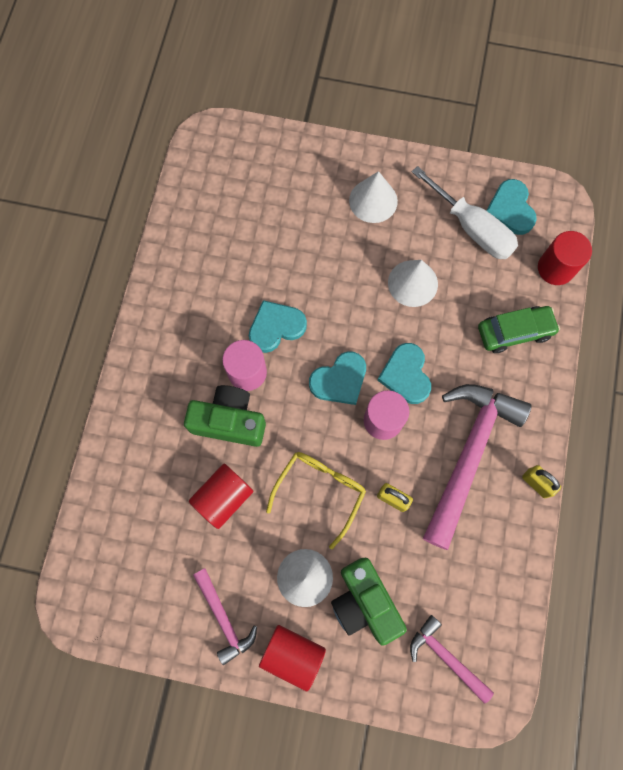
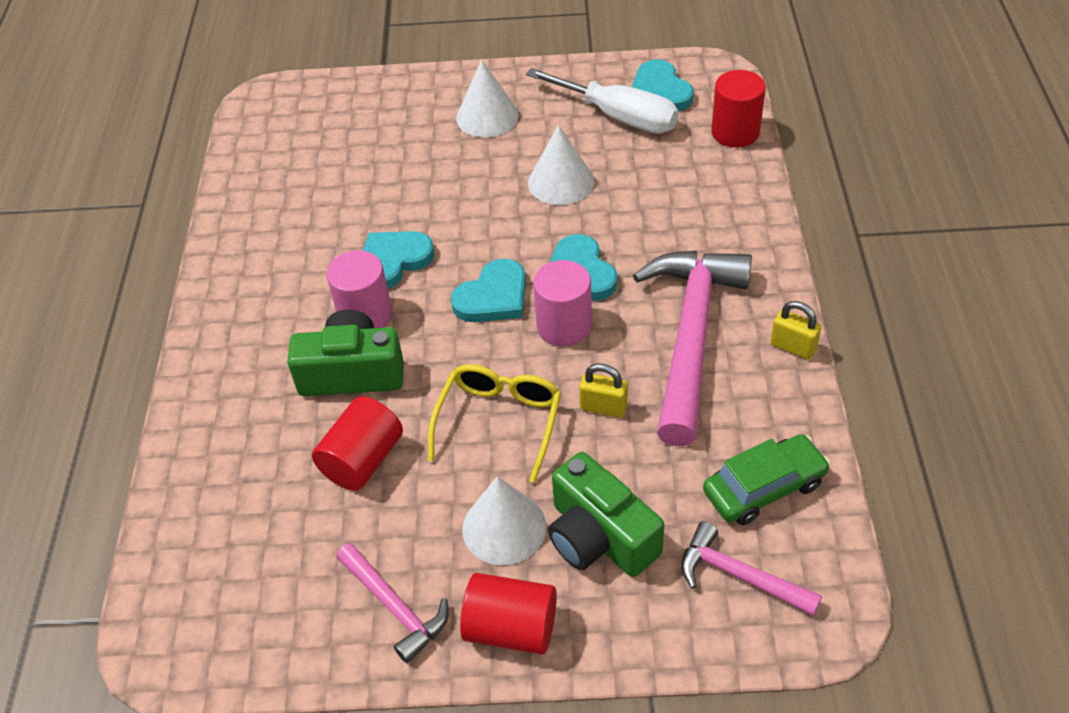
camera: 10 degrees left, 25 degrees down
green car [478,306,560,353] -> green car moved to [703,434,830,525]

